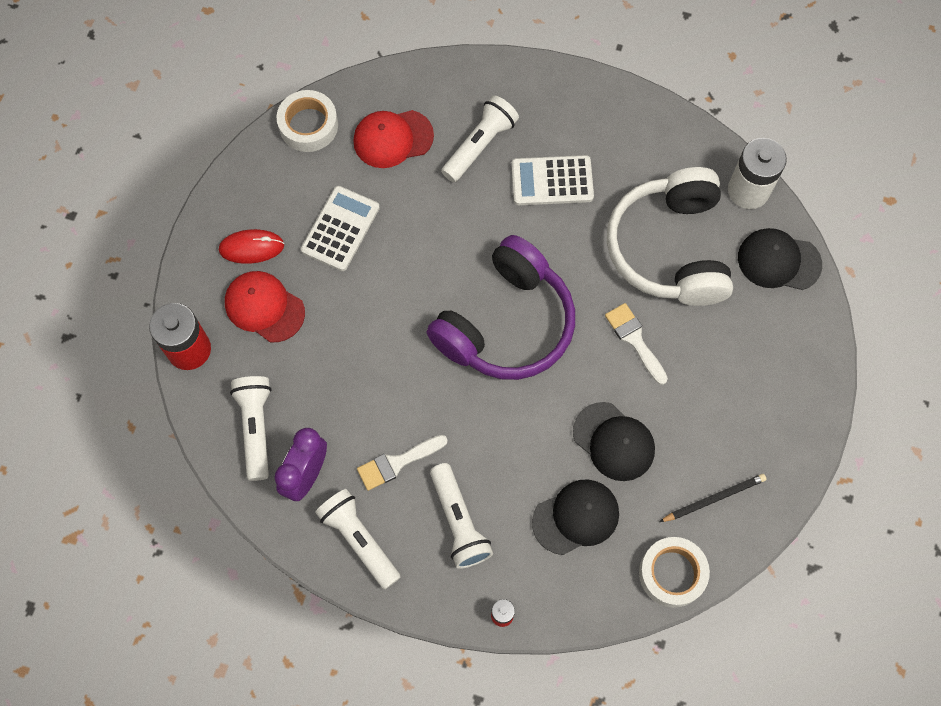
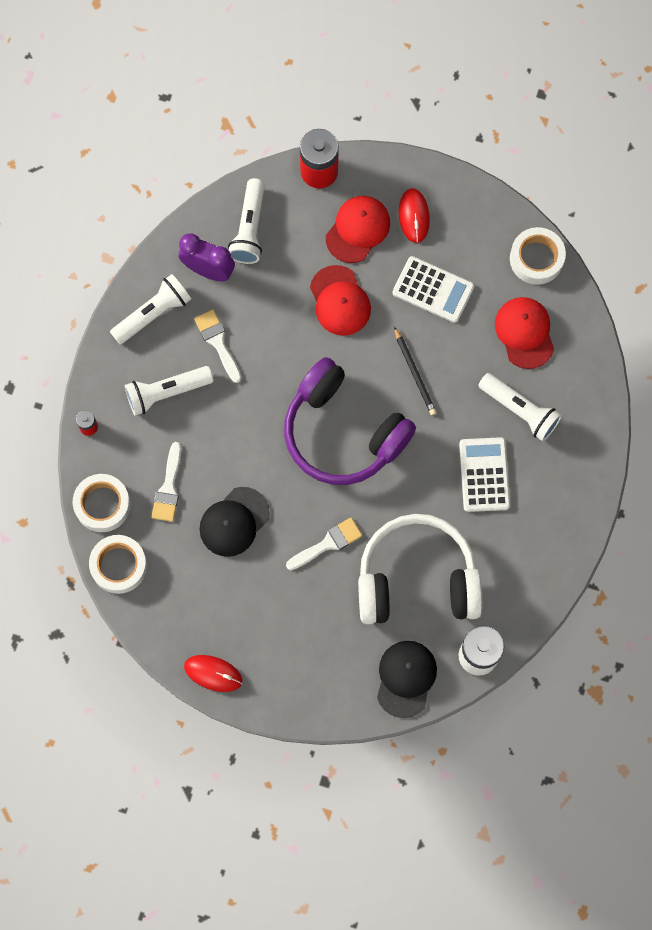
camera: 90 degrees right, 5 degrees up
white flashlight [230,376,271,481] -> white flashlight turned 105 degrees clockwise [228,178,265,264]
black cap [532,479,619,555] -> white brush [152,442,181,522]
black pencil [659,474,766,522] -> black pencil moved to [394,327,437,415]
none -> white tape [73,474,131,532]
none -> red mouse [184,655,242,692]
none -> red cap [310,265,371,336]

